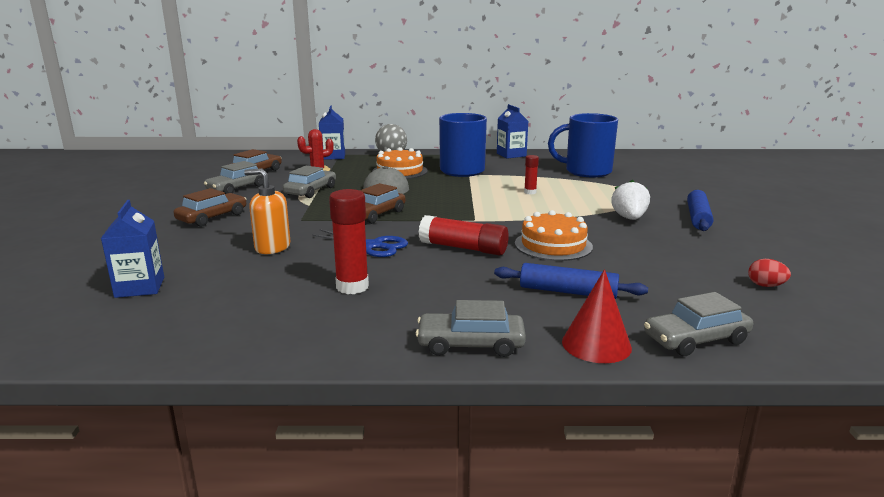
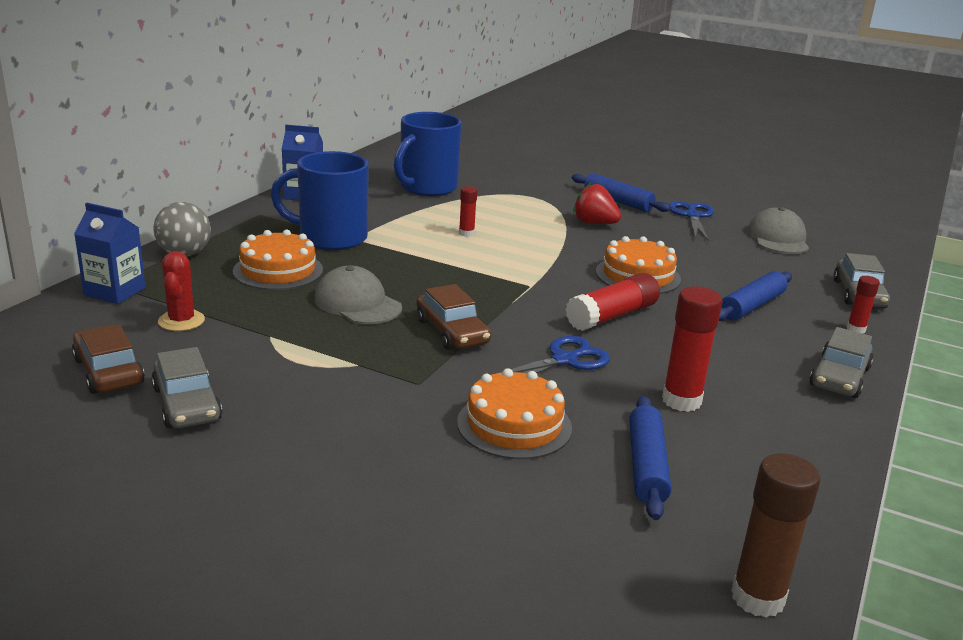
camera: 65 degrees left, 5 degrees up
blue carton [101,200,164,298] -> none
brown car [174,188,246,227] -> none
orange soap dispenser [244,168,290,254] -> orange cake [457,368,572,459]
grey car [283,166,336,198] -> none
red cone [562,269,632,363] -> red glue stick [846,276,880,334]
white strawberry [611,180,650,220] -> red strawberry [573,182,621,224]
red egg [748,259,791,287] -> grey cap [747,207,809,254]
none -> blue rolling pin [629,396,671,520]
none -> blue scissors [669,201,714,240]
none -> brown glue stick [731,453,820,618]

